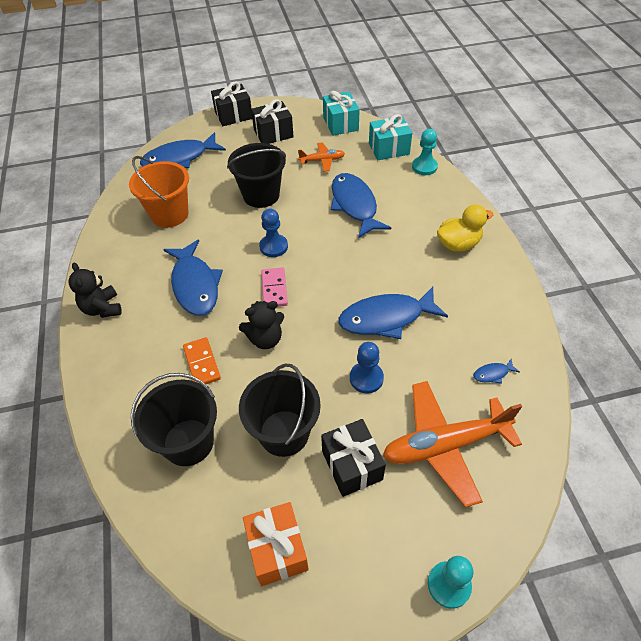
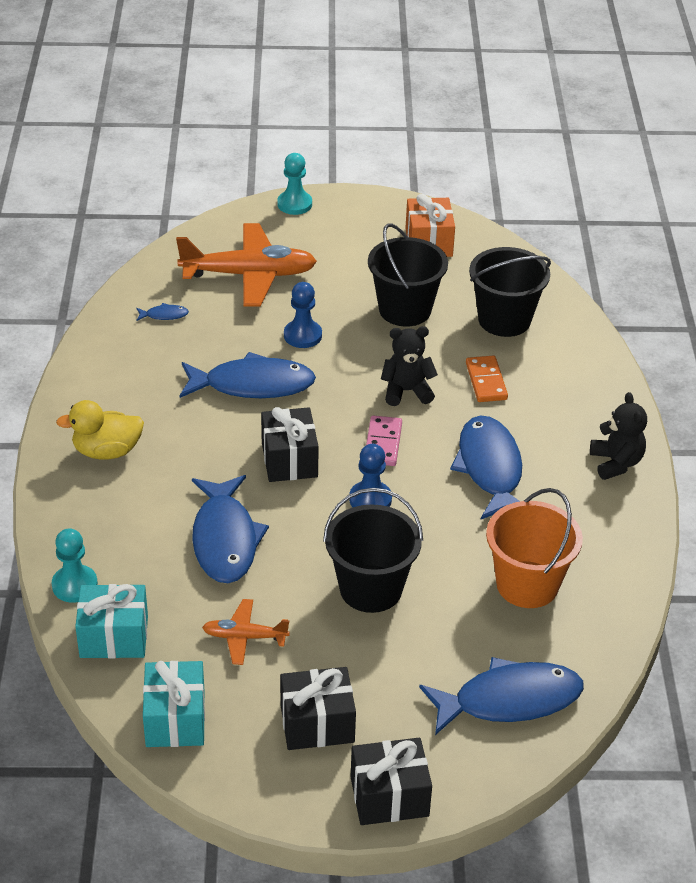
camera: 170 degrees left, 10 degrees down
black gift [321,419,386,497] -> black gift moved to [261,407,319,482]

